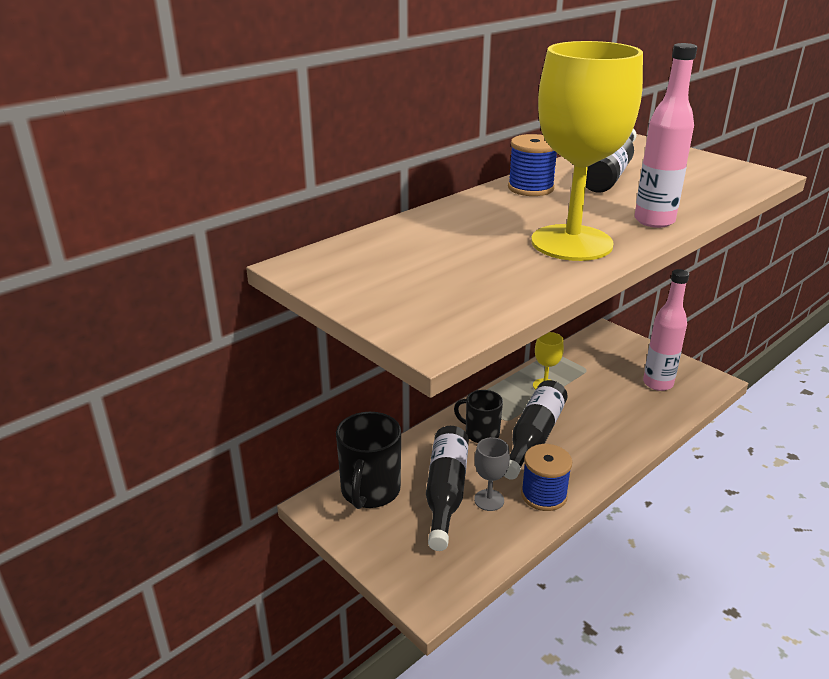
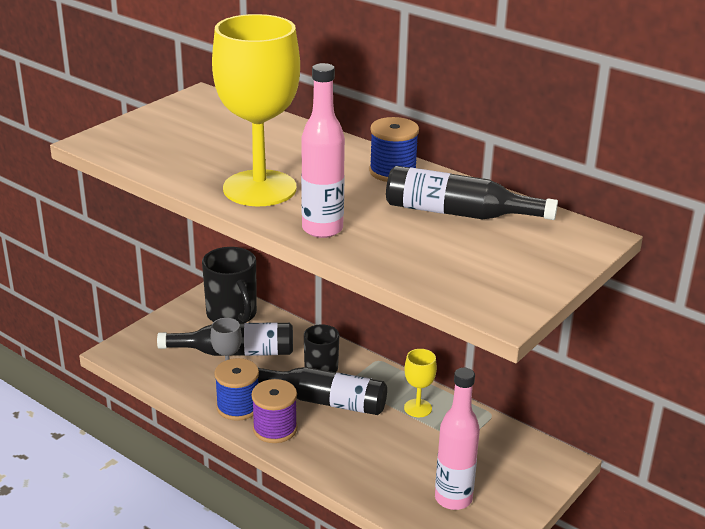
camera: 80 degrees right, 0 degrees up
black mug [336,412,401,509] -> black mug turned 120 degrees counterclockwise [202,247,257,323]
none -> purple spool [251,379,297,443]

